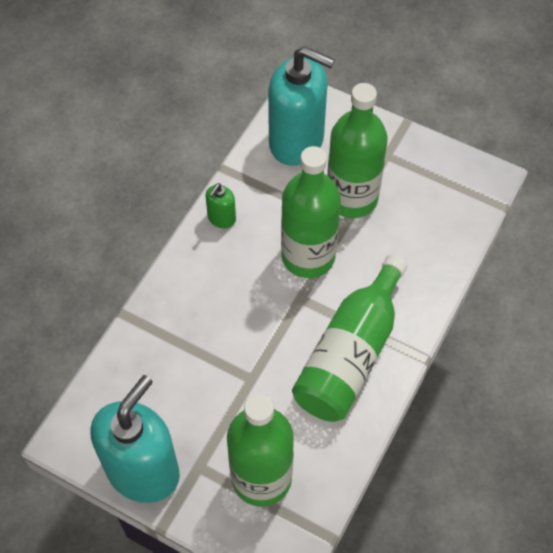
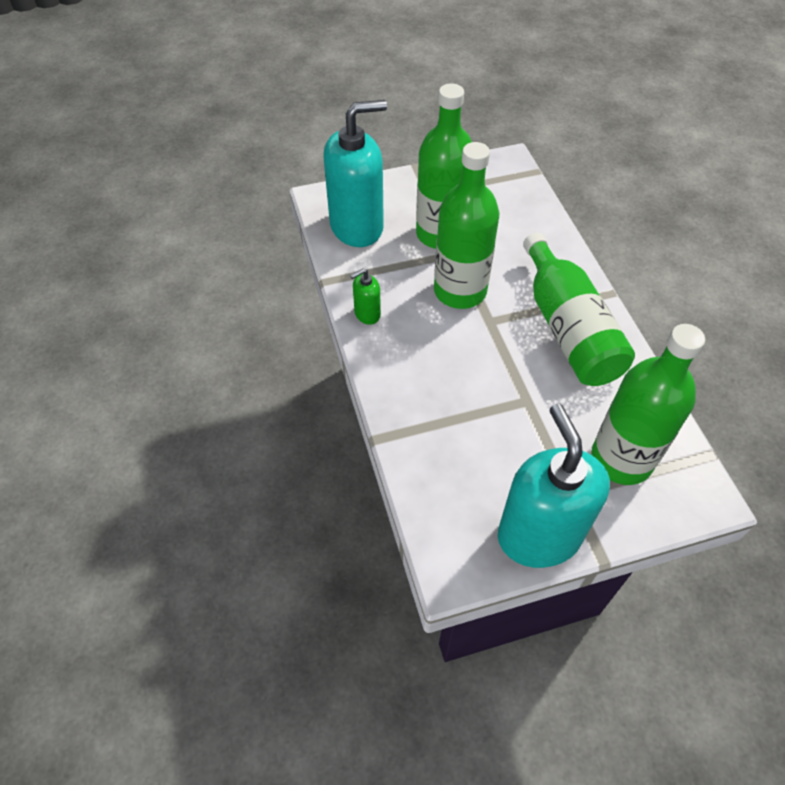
camera: 45 degrees left, 5 degrees down
green soap dispenser [205,183,236,228] -> green soap dispenser turned 75 degrees clockwise [350,269,381,325]

